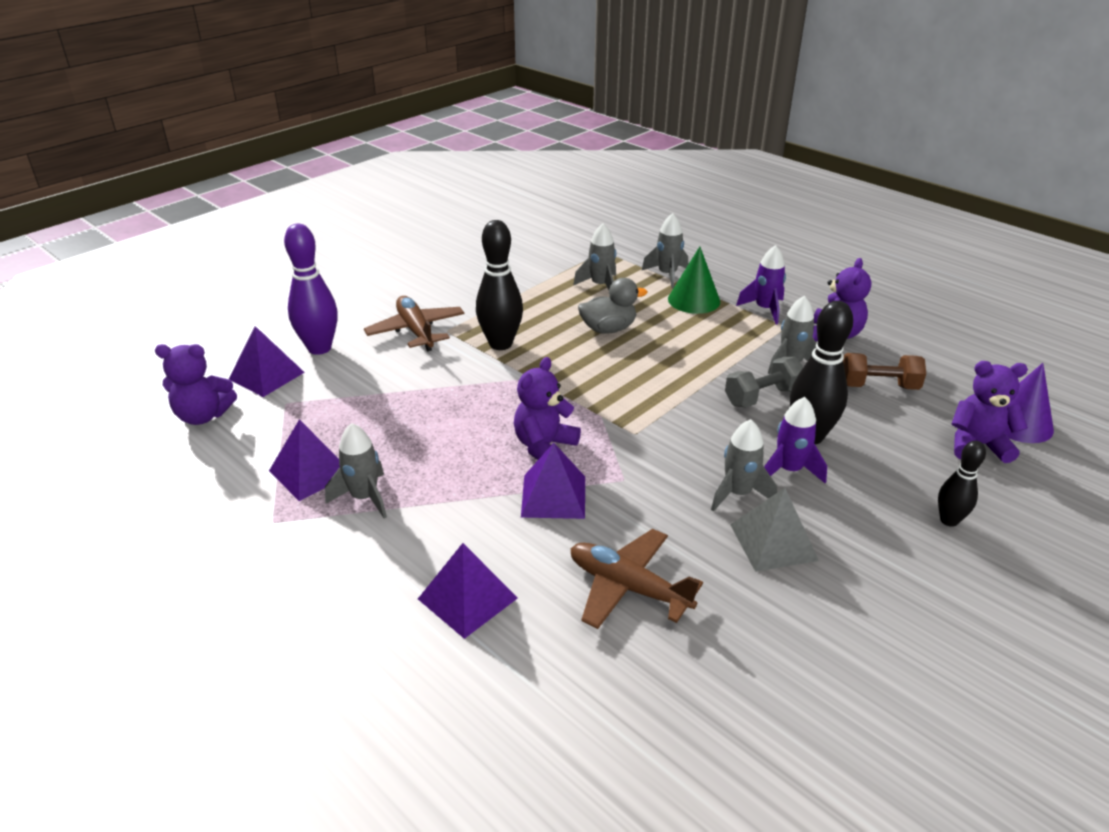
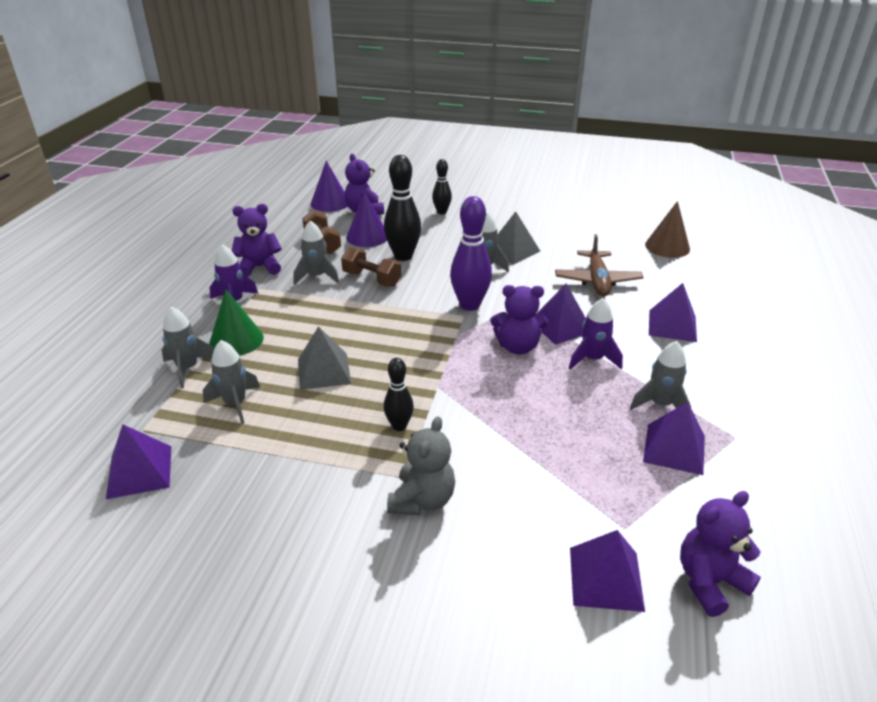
camera: 120 degrees left, 0 degrees up
purple teddy bear [155,344,237,425] -> purple teddy bear turned 90 degrees counterclockwise [680,491,761,617]
purple bowling pin [284,224,338,355] -> purple bowling pin moved to [450,196,492,311]
brown plane [364,296,464,352] -> grey teddy bear [387,416,455,515]
black bowling pin [476,220,523,350] -> black bowling pin [384,358,414,431], size x0.58
grey duck [578,278,647,334] -> grey pyramid [298,326,351,390]
grey dumbbell [725,357,803,407] -> brown dumbbell [341,247,401,287]
purple rocket [764,397,827,484] -> purple rocket moved to [569,298,623,370]
none -> purple pyramid [106,424,171,499]
none -> purple cone [346,192,387,247]
none -> brown cone [645,201,690,258]

